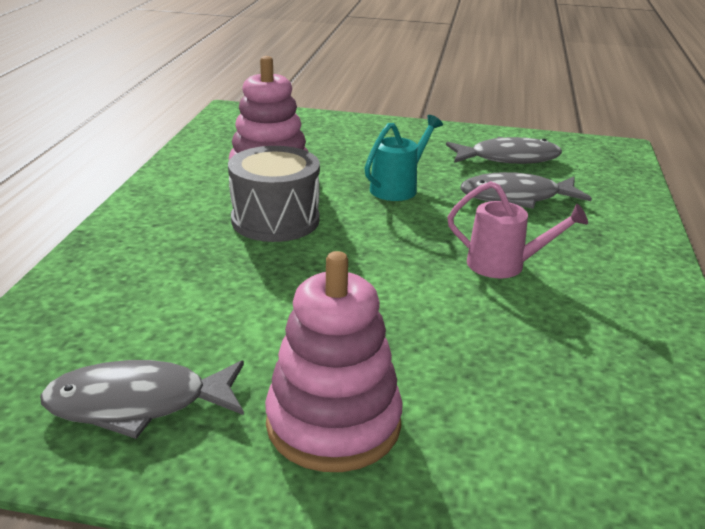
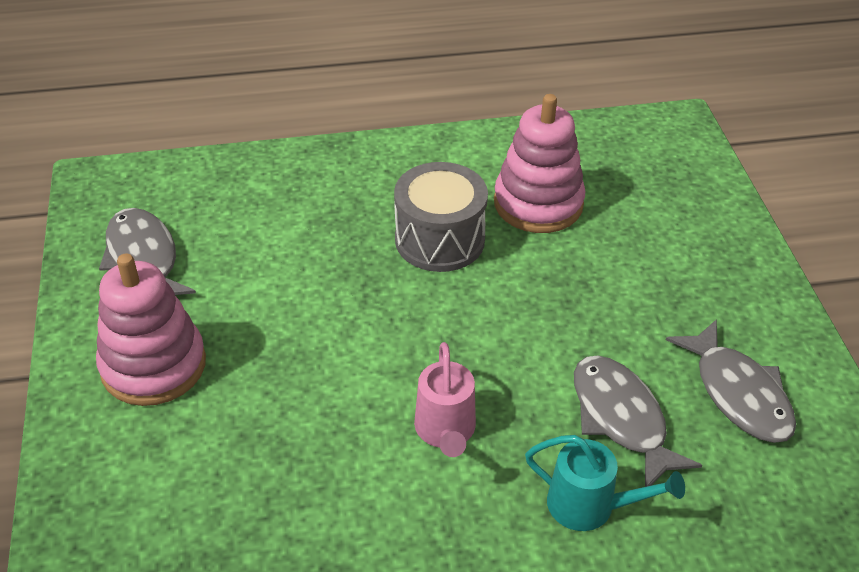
camera: 70 degrees right, 15 degrees up
turquoise watering can [364,115,443,201] -> turquoise watering can moved to [525,435,685,531]

